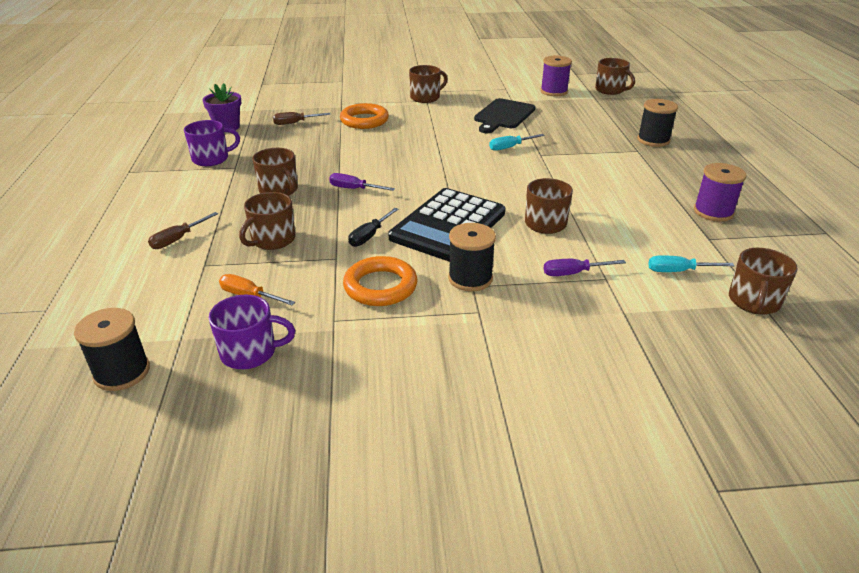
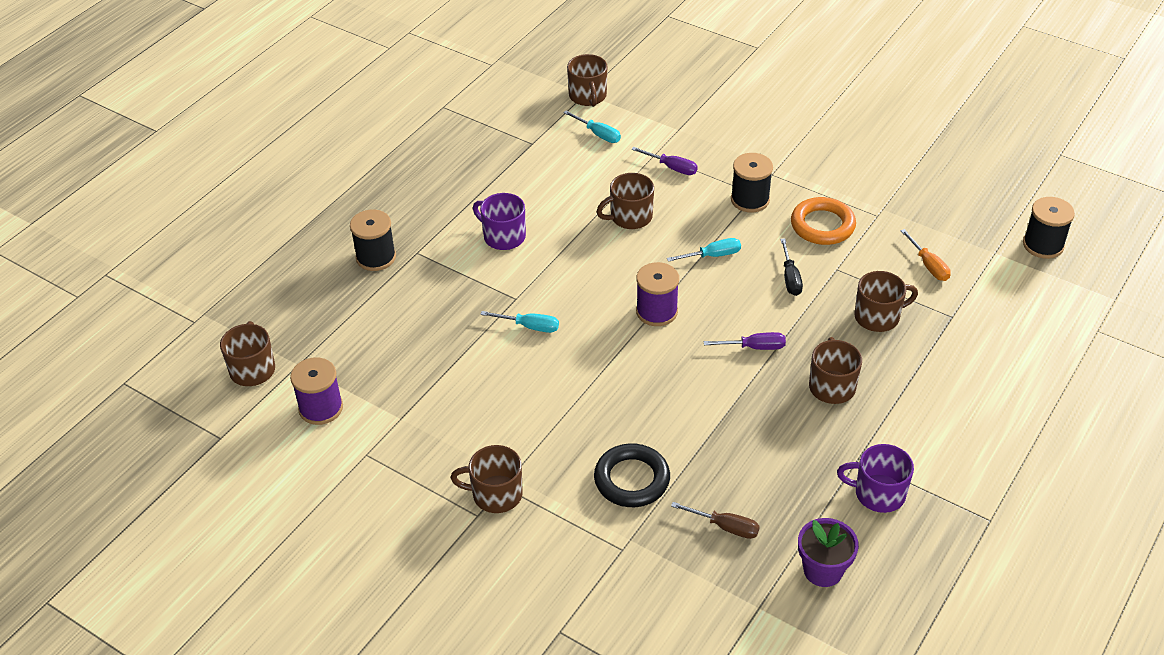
camera: 140 degrees left, 10 degrees up
brown screwdriver [148,212,218,249] -> none
purple mug [209,295,295,369] -> purple mug moved to [473,193,526,250]
purple screwdriver [329,173,395,191] -> purple screwdriver turned 60 degrees counterclockwise [704,332,786,350]
orange ring [340,103,389,129] -> black ring [594,443,670,507]
black screwdriver [348,208,399,247] -> black screwdriver turned 105 degrees clockwise [780,238,803,296]
black calculator [389,188,505,262] -> turquoise screwdriver [667,238,741,262]
black cutting board [474,98,536,133] -> none
purple spool [694,163,746,222] -> purple spool moved to [636,262,679,326]
brown mug [729,248,798,315] -> brown mug turned 105 degrees clockwise [567,54,607,107]

